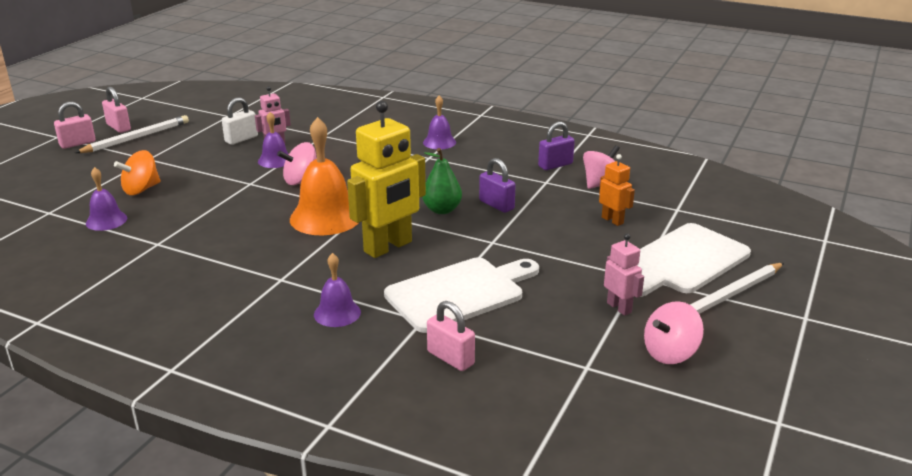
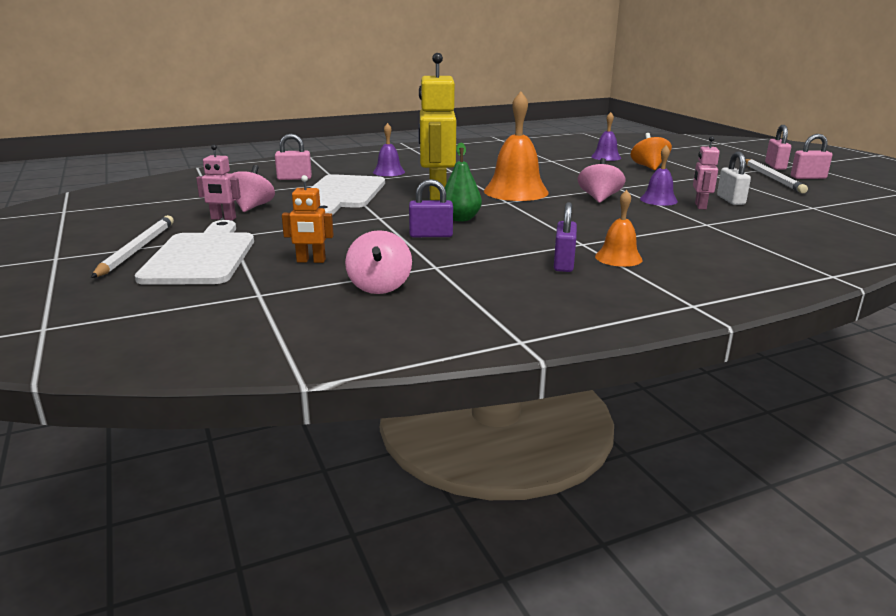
camera: 130 degrees right, 5 degrees down
purple bell [423,96,456,149] -> orange bell [595,190,643,267]
purple padlock [538,122,575,170] -> purple padlock moved to [554,202,577,272]
pink spinning top [644,301,704,364] -> pink spinning top moved to [232,165,275,212]

